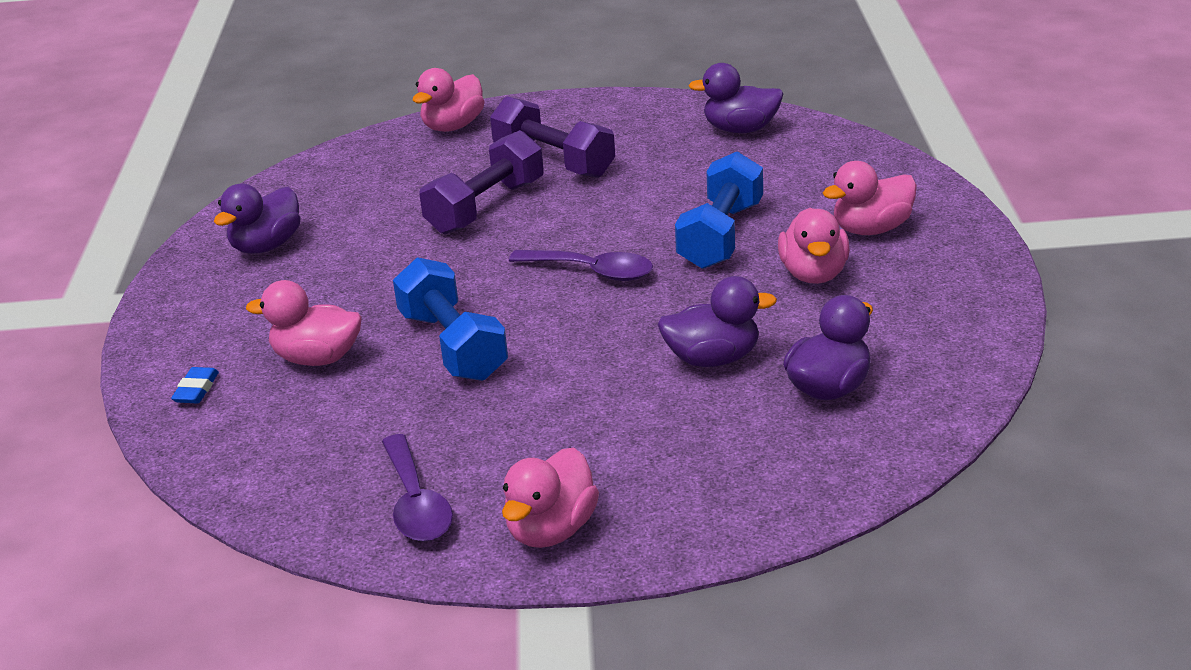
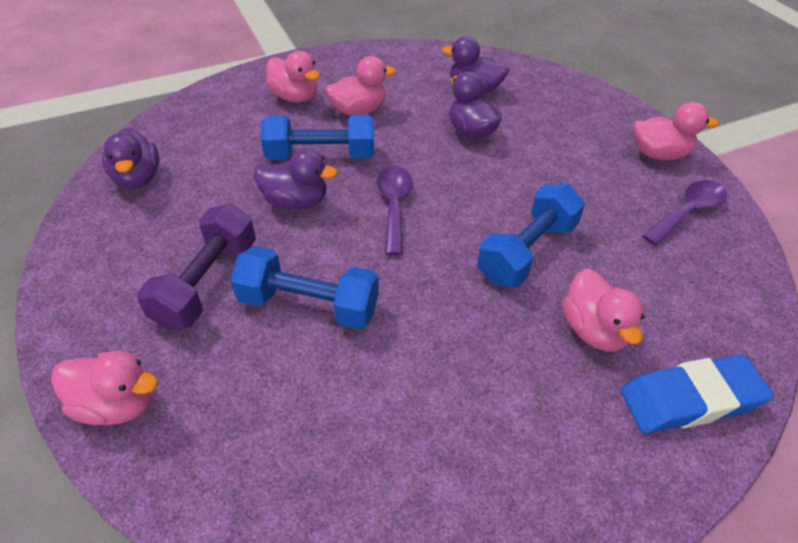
camera: 115 degrees left, 15 degrees up
blue eraser [171,367,219,403] -> blue eraser [620,355,773,434], size x2.23
purple duck [214,184,301,254] -> purple duck moved to [254,149,338,210]
purple dumbbell [419,130,544,234] -> blue dumbbell [230,246,379,329]

